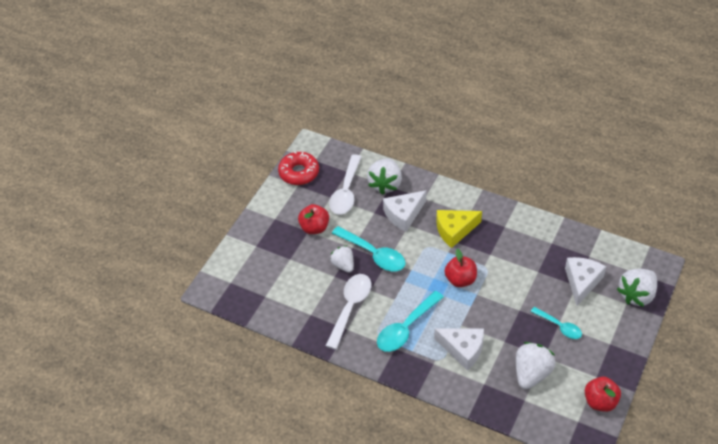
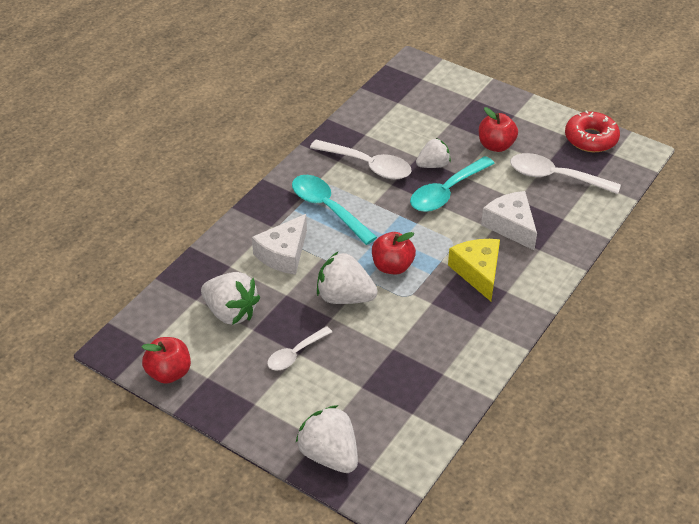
camera: 95 degrees right, 5 degrees down
white strawberry [367,158,402,195] -> white strawberry moved to [317,251,378,304]
turquoise spoon [531,307,582,339] -> white spoon [267,326,332,371]
white cheese [565,257,606,306] -> none

